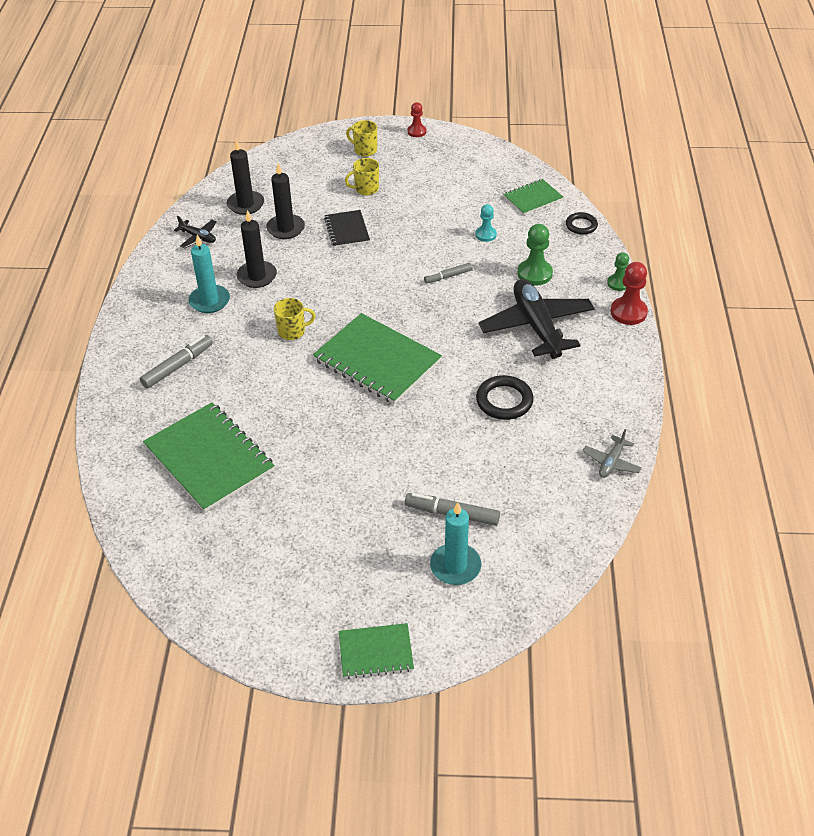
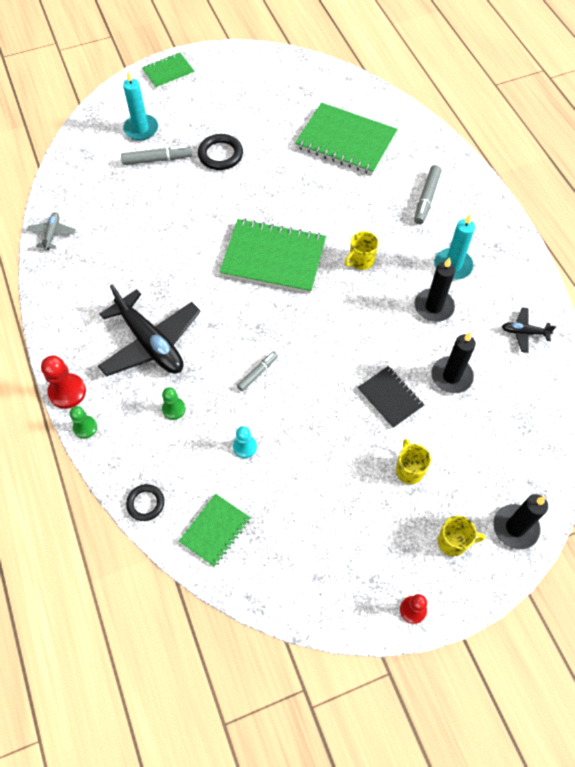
camera: 155 degrees right, 15 degrees up
black candle [227,139,264,215] -> black candle moved to [493,494,548,550]
yellow mug [345,158,379,195] -> yellow mug turned 60 degrees counterclockwise [396,439,431,484]
black ring [476,375,534,420] -> black ring moved to [198,134,243,170]
green pawn [518,224,553,285] -> green pawn [162,387,186,420], size x0.63

